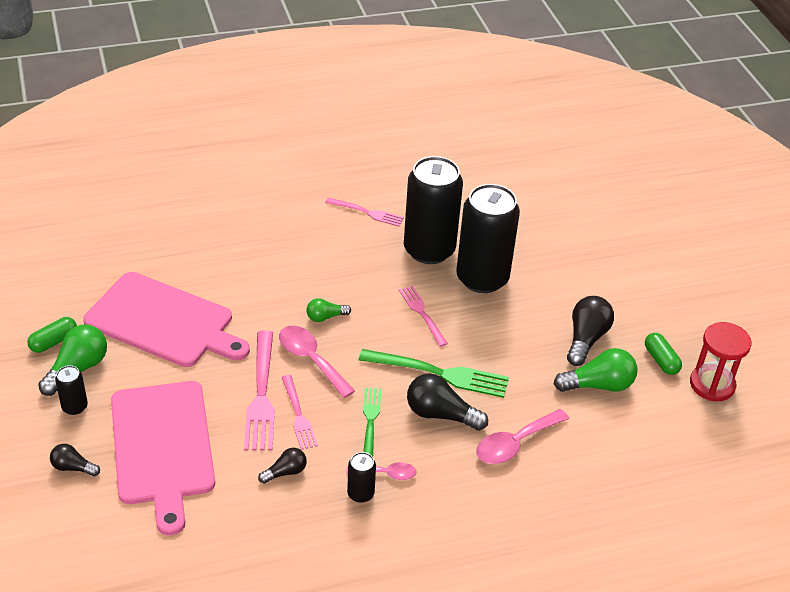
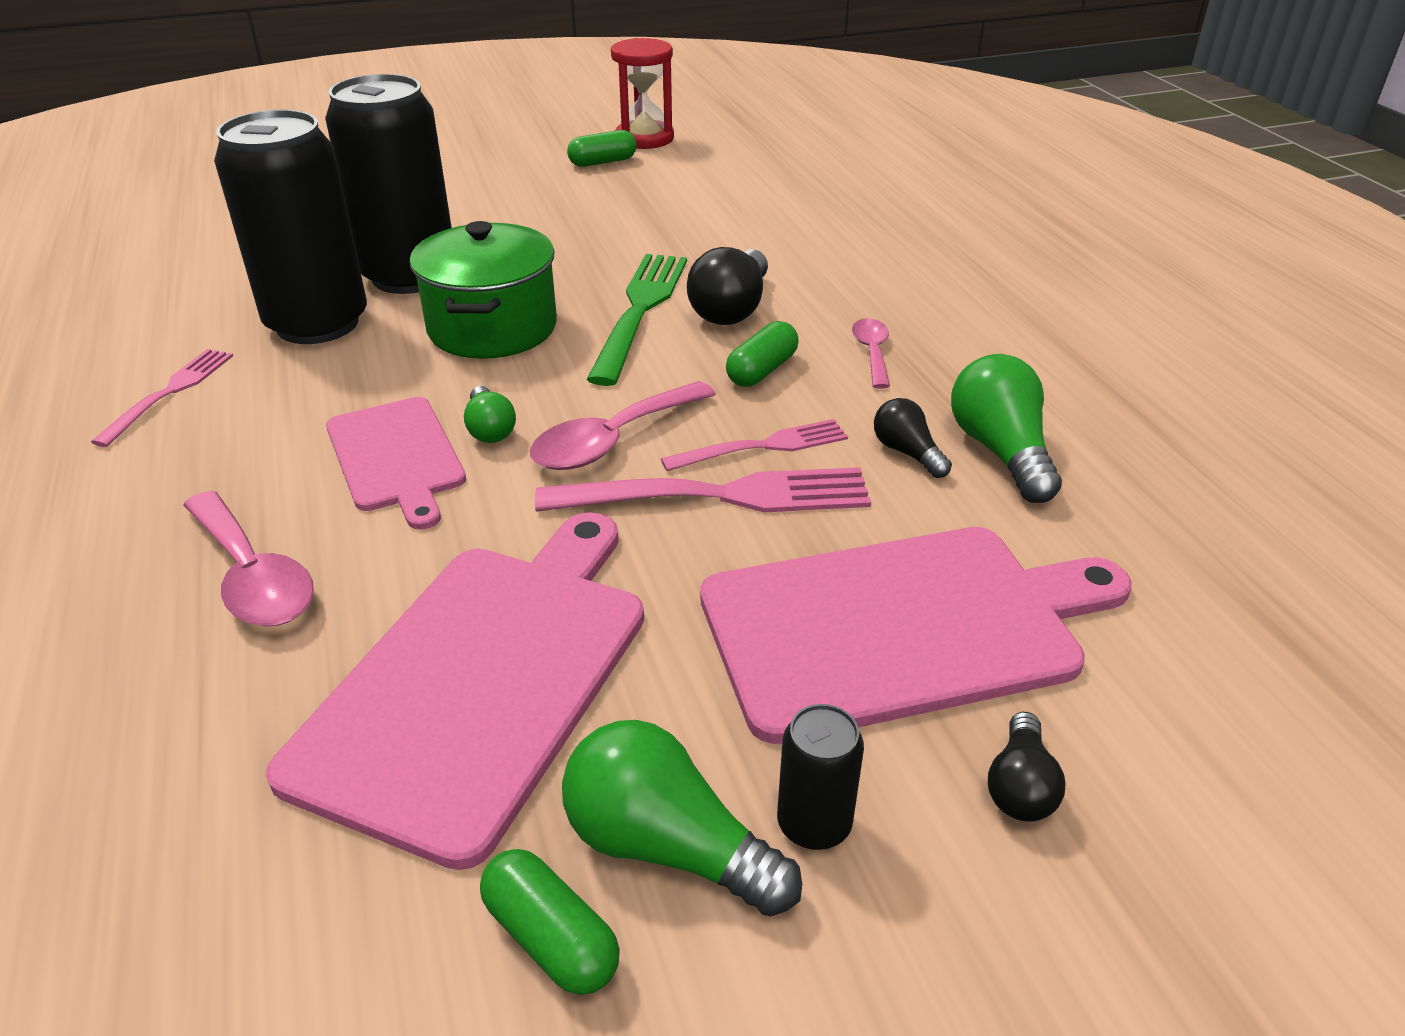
camera: 90 degrees left, 5 degrees down
black can [347,452,376,503] -> none
green fork [363,388,381,457] -> green capsule [726,321,799,387]
pink fork [399,285,448,347] -> green pot [410,221,557,359]
pink spoon [476,409,569,464] -> pink spoon moved to [183,491,314,626]
green light bulb [554,348,638,392] -> green light bulb moved to [951,354,1062,503]
black light bulb [567,296,614,366] -> none
none -> pink cutting board [326,397,466,530]

